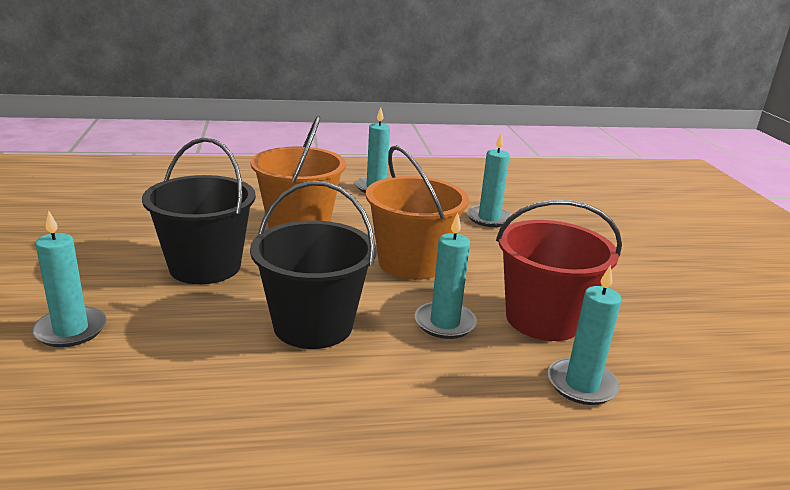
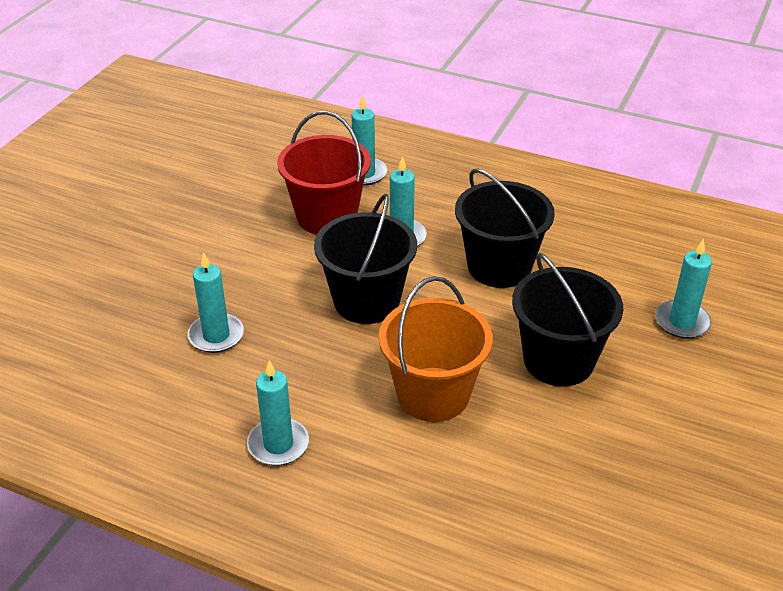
camera: 145 degrees left, 15 degrees up
orange bucket [365,145,469,280] -> black bucket [314,194,417,324]

